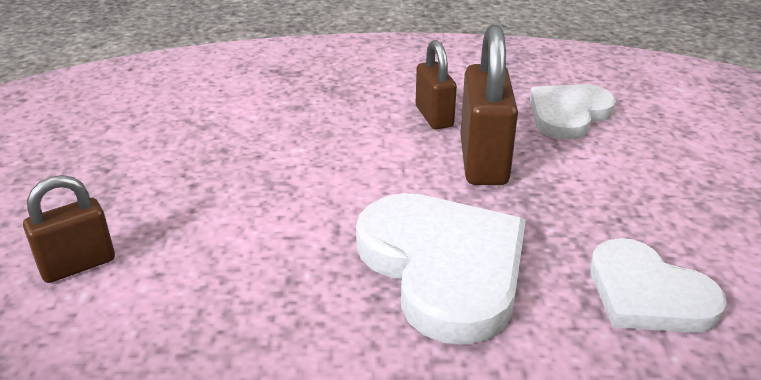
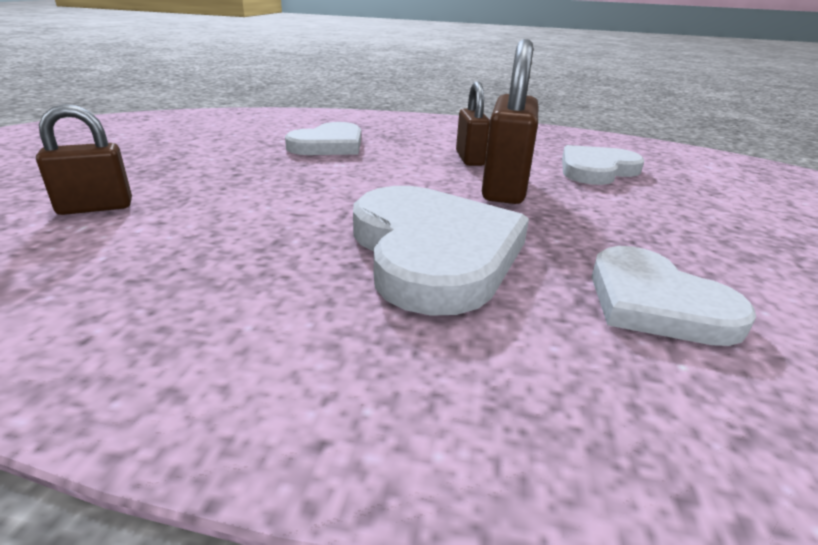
camera: 10 degrees right, 5 degrees down
none -> white heart [285,122,361,155]

